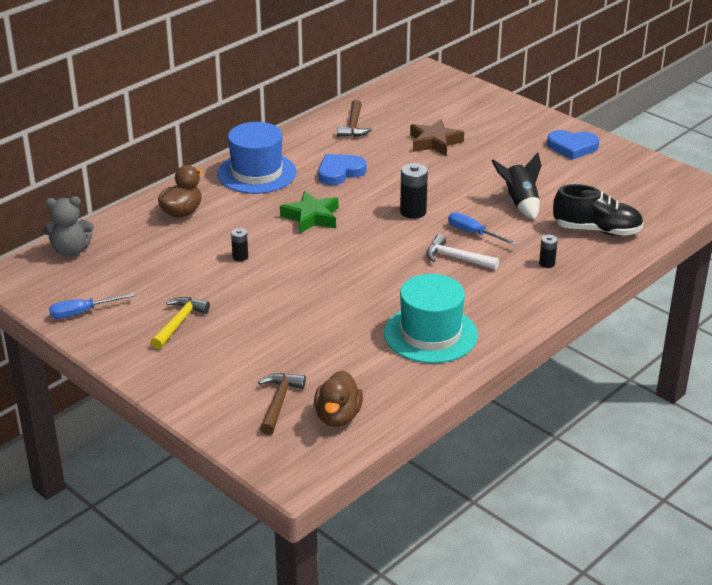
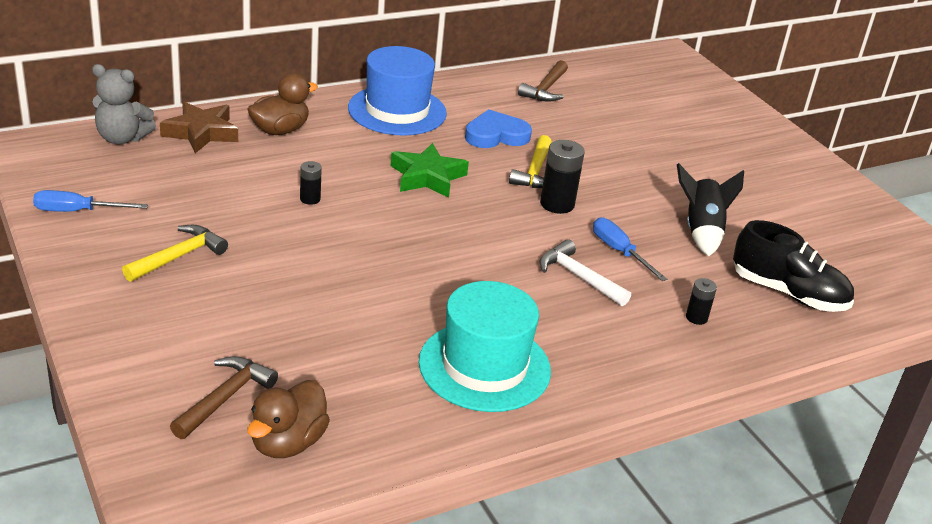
camera: 15 degrees right, 0 degrees up
brown star [410,119,464,156] -> brown star moved to [160,102,238,153]
blue heart [547,130,599,160] -> none
none -> yellow hammer [509,135,552,188]

